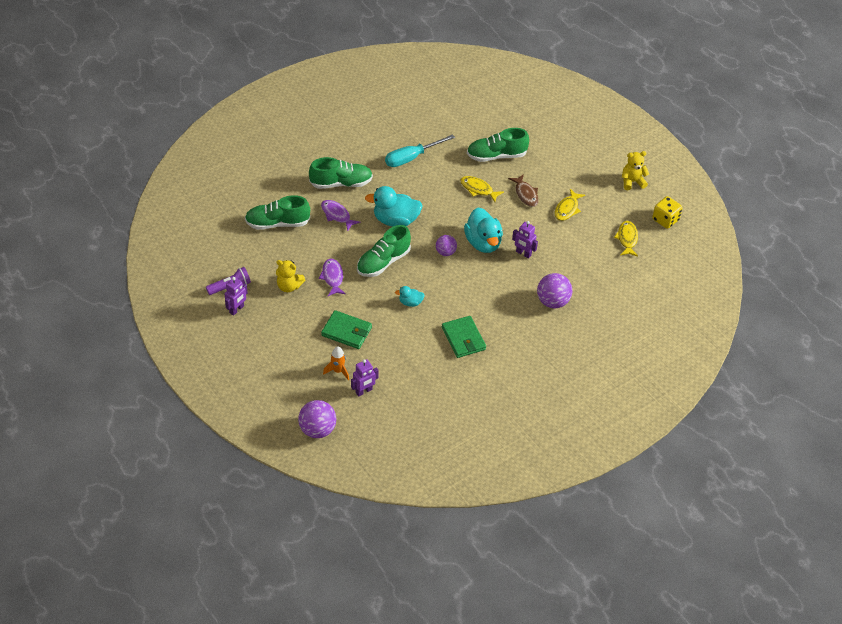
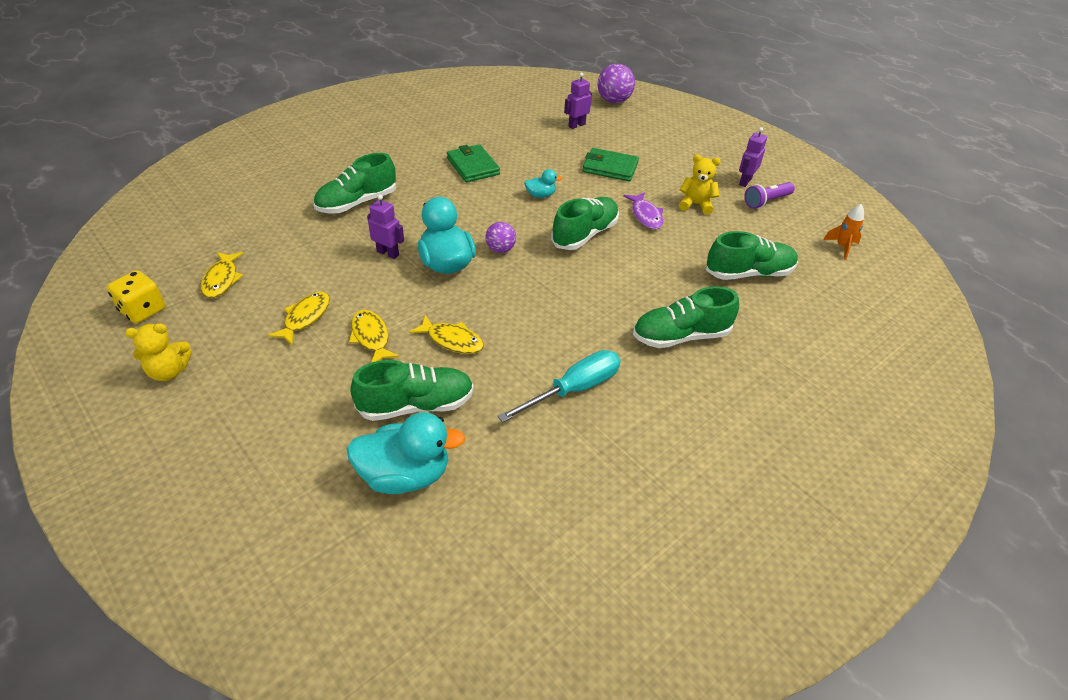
camera: 175 degrees right, 5 degrees down
purple fish [321,200,361,231] -> none
orange rocket [323,346,349,380] -> orange rocket moved to [823,204,864,260]
turquoise duck [365,186,423,227] -> turquoise duck moved to [346,412,466,494]
brown fish [508,174,539,207] -> yellow fish [349,310,399,363]
purple ball [537,273,572,308] -> green shoe [314,153,396,213]

